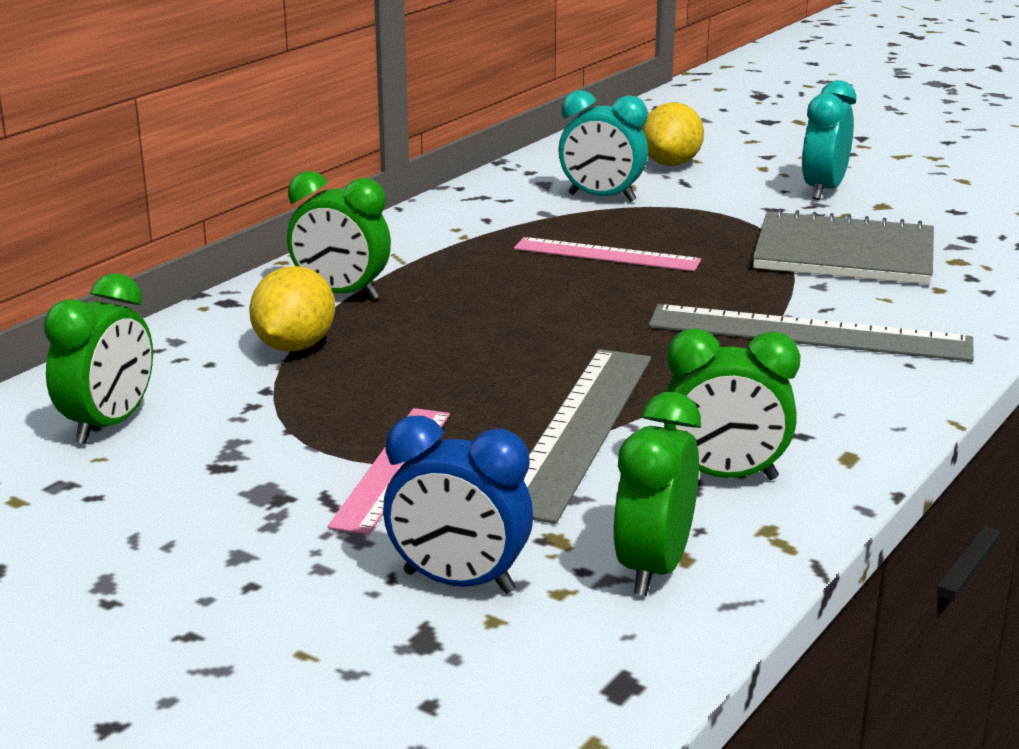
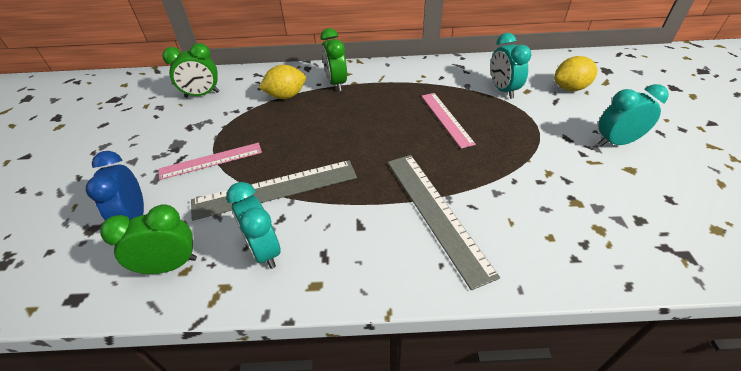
camera: 55 degrees right, 20 degrees up
green clock [664,329,801,480] -> turquoise clock [226,182,281,269]
grey notebook [753,209,934,284] -> none

